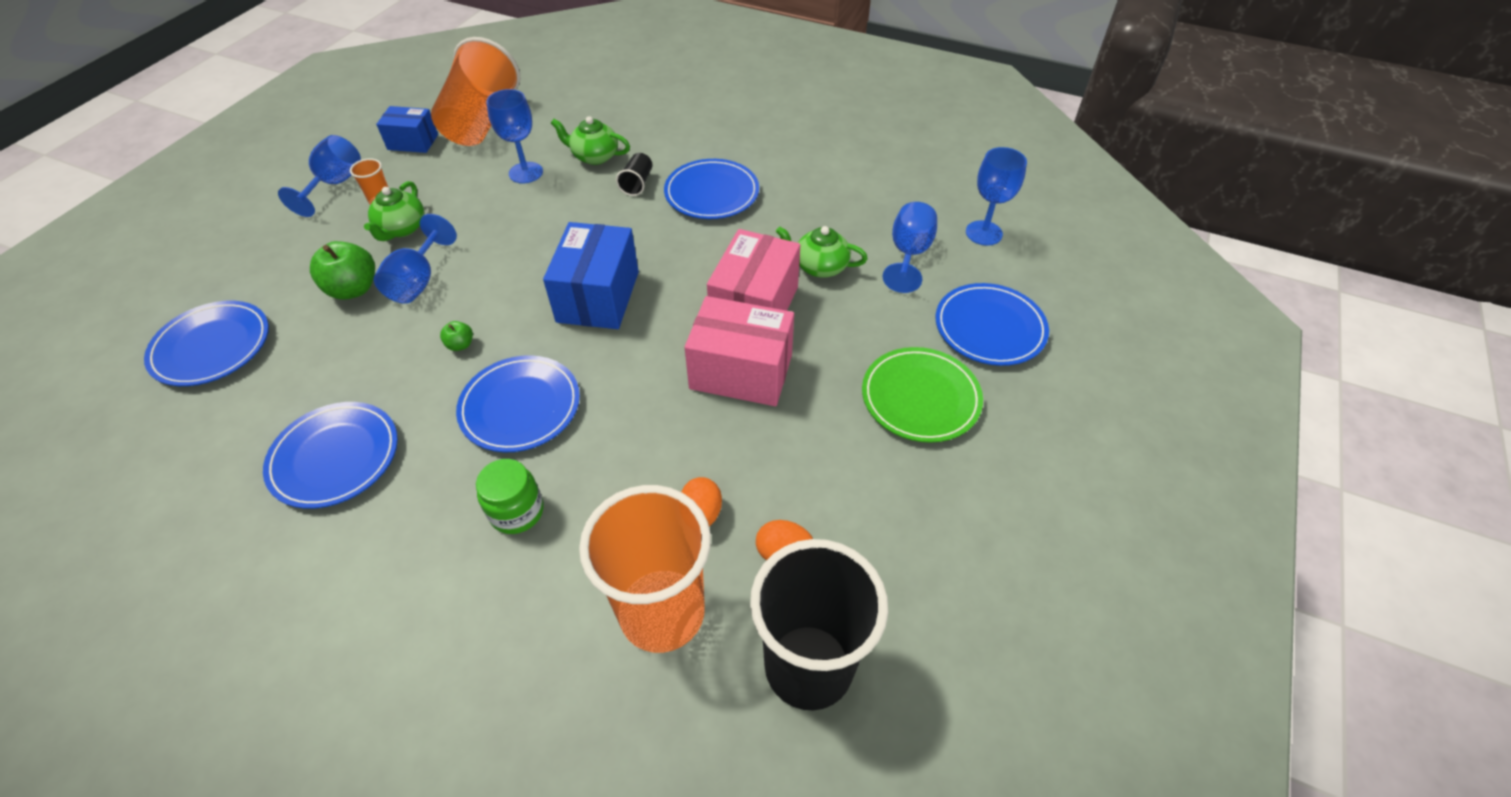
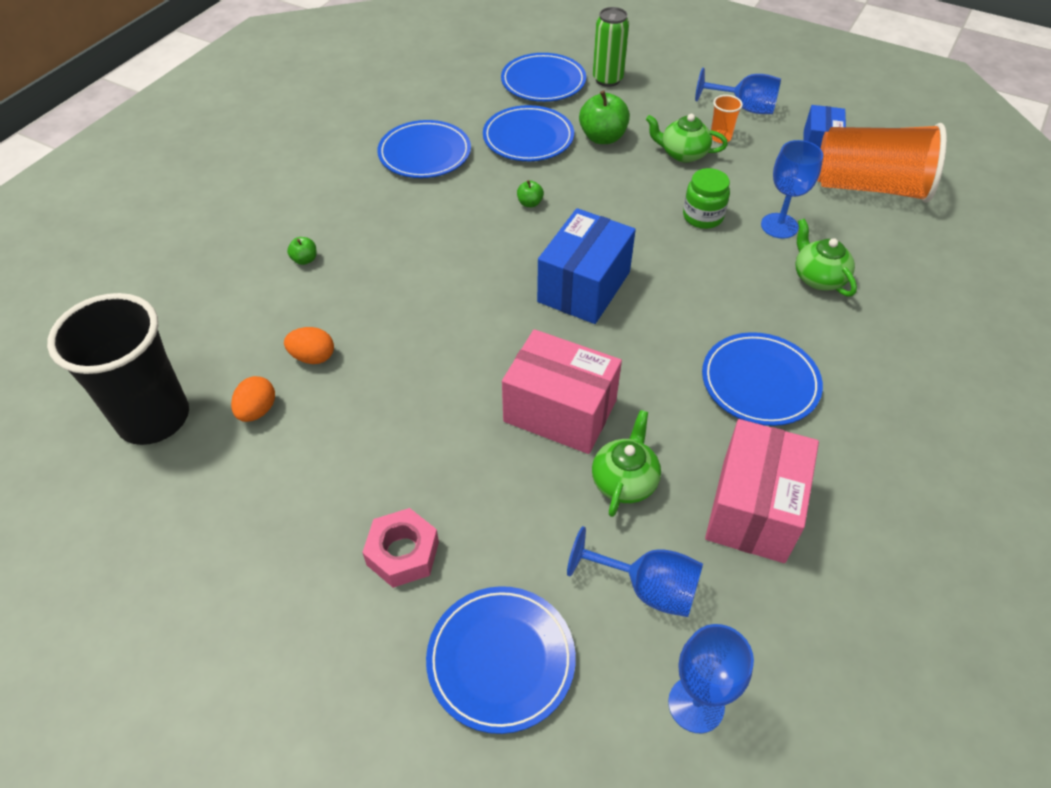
camera: 95 degrees right, 0 degrees up
blue goblet [374,214,457,304] -> none
blue plate [456,355,580,452] -> blue plate moved to [483,105,574,161]
green jar [476,459,544,534] -> green jar moved to [683,168,730,229]
blue box [543,222,639,329] -> blue box turned 75 degrees counterclockwise [537,208,636,324]
green teapot [551,116,630,165] -> green teapot turned 45 degrees counterclockwise [795,219,857,296]
orange cup [579,485,711,653] -> none
black cup [616,153,652,196] -> none
pink box [685,296,794,406] -> pink box moved to [705,419,819,563]
green plate [862,347,983,443] -> pink nut [362,508,439,588]
none -> green apple [287,237,317,265]
none -> green can [593,7,629,87]

